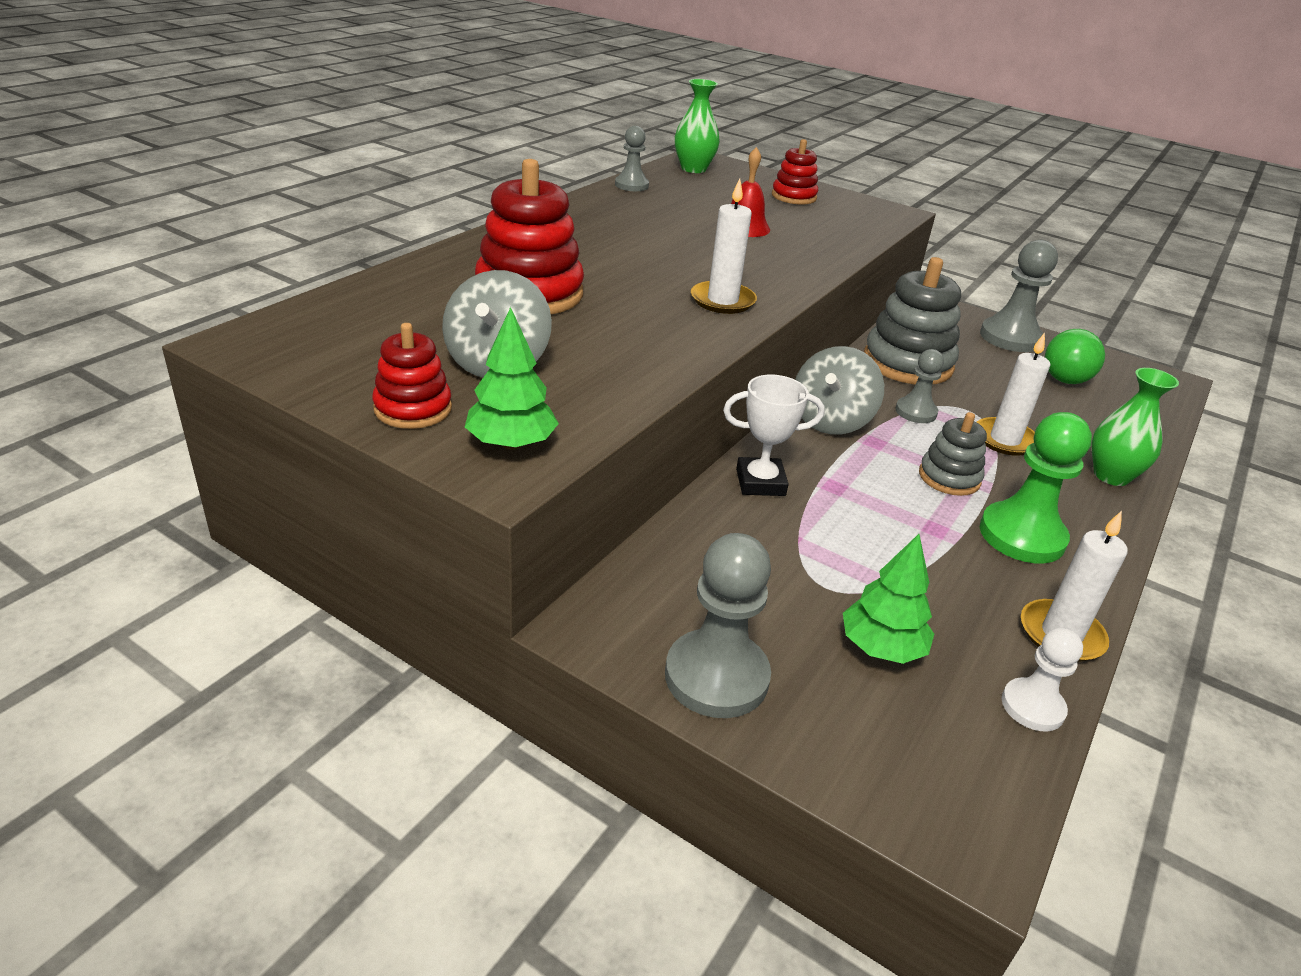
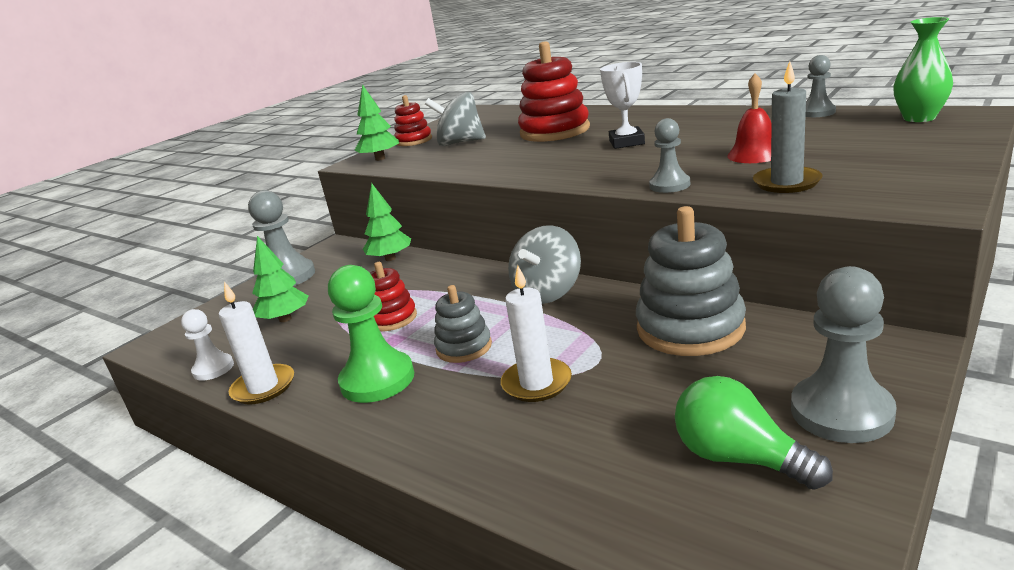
camera: 100 degrees right, 10 degrees down
white candle [691,179,757,314] -> none
white trophy [723,375,825,496] -> white trophy moved to [600,62,645,149]
red stacking toy [772,139,818,205] -> red stacking toy moved to [370,262,417,331]
grey spinning top [795,346,884,435] -> grey spinning top turned 90 degrees counterclockwise [508,225,581,304]
grey pawn [896,349,944,423] -> grey pawn moved to [649,118,690,193]
green vase [1092,368,1179,486] -> none
none -> green tree [363,183,411,261]
none -> grey candle [753,61,823,193]

